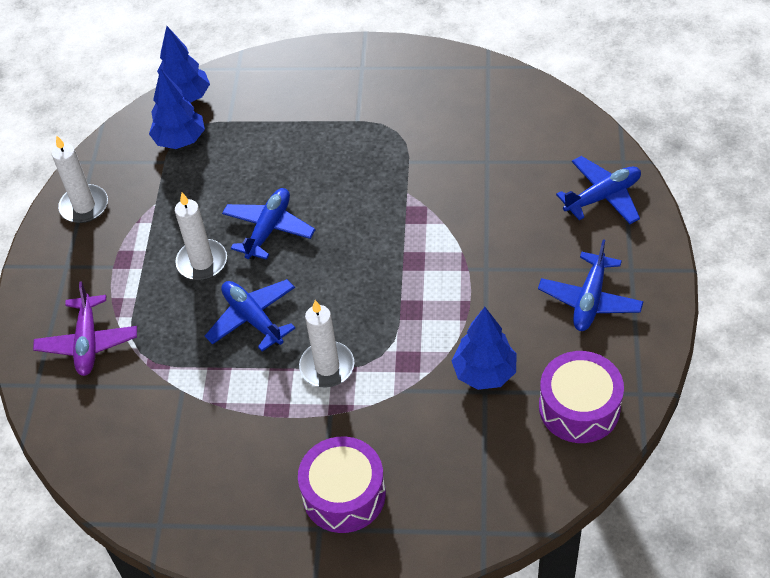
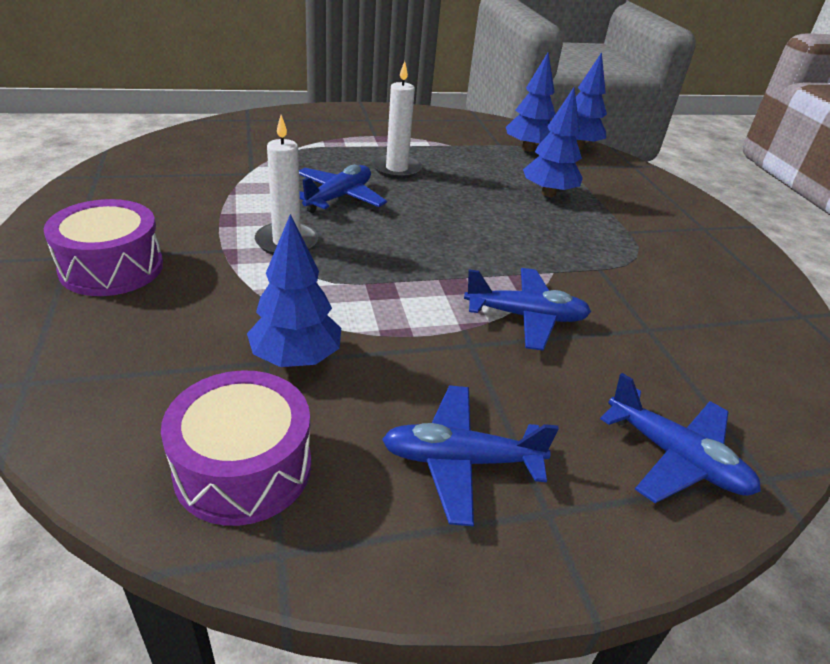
camera: 65 degrees right, 15 degrees down
purple plane [33,281,137,376] -> none
white candle [52,136,108,223] -> none
blue plane [222,188,316,260] -> blue plane moved to [464,268,591,351]
none -> blue tree [523,88,583,197]

